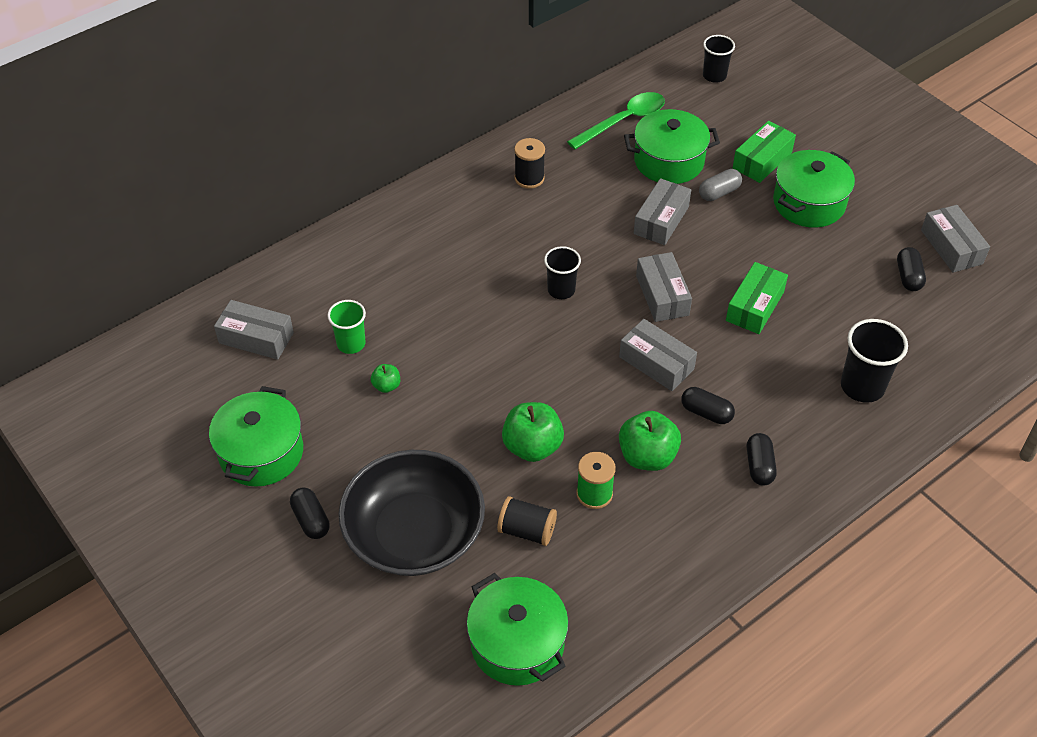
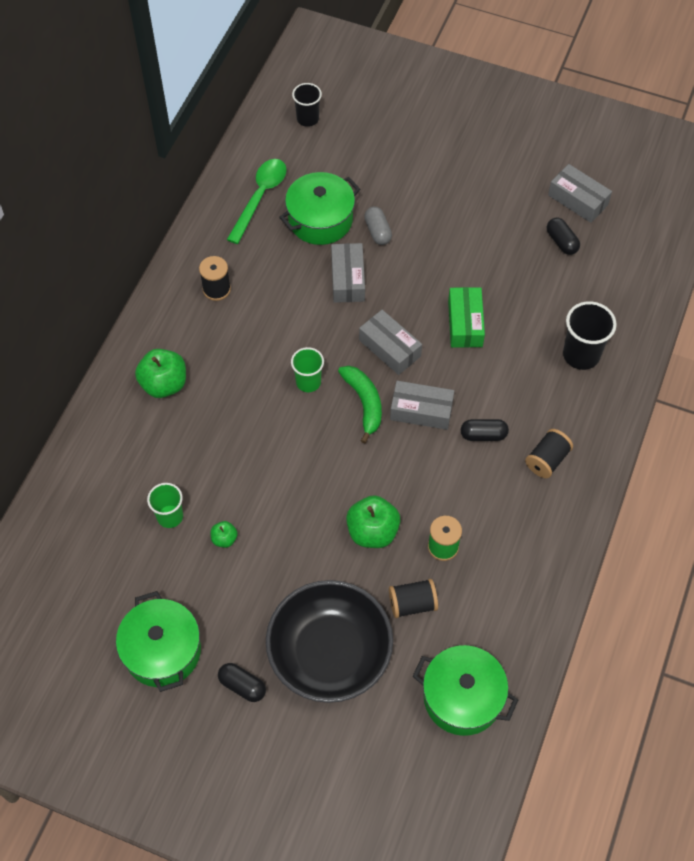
camera: 30 degrees left, 10 degrees up
grey box [214,300,294,360] -> none
black cup [544,246,581,299] -> green cup [291,347,324,392]
green apple [619,411,681,471] -> green apple moved to [135,349,186,398]
grey capsule [699,169,742,201] -> grey capsule turned 45 degrees counterclockwise [364,207,392,245]
green box [733,121,796,183] -> none
black capsule [747,433,777,486] -> black spool [525,429,573,478]
green pot [773,150,855,228] -> none
none -> green banana [338,366,382,444]

